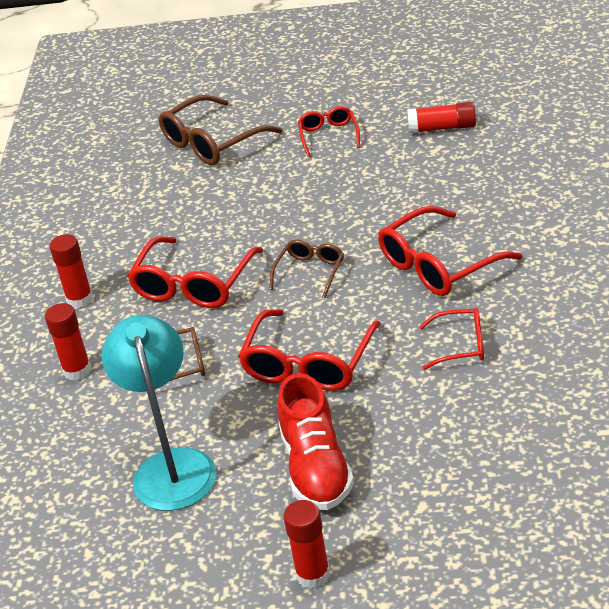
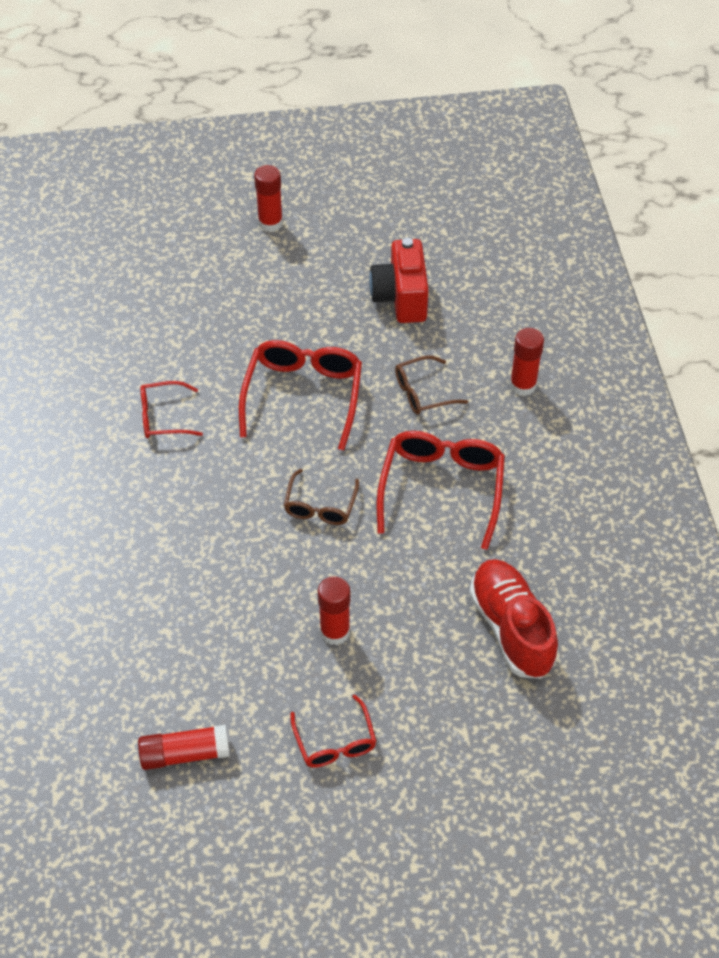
camera: 165 degrees right, 15 degrees up
red glue stick [49,234,93,308] -> red glue stick moved to [318,576,350,645]
turquoise lamp [102,315,216,511] -> red camera [369,238,429,323]
brown glasses [159,95,283,165] -> none
red shoe [277,373,354,510] -> red shoe moved to [469,559,558,679]
red glasses [378,206,522,296] -> none

